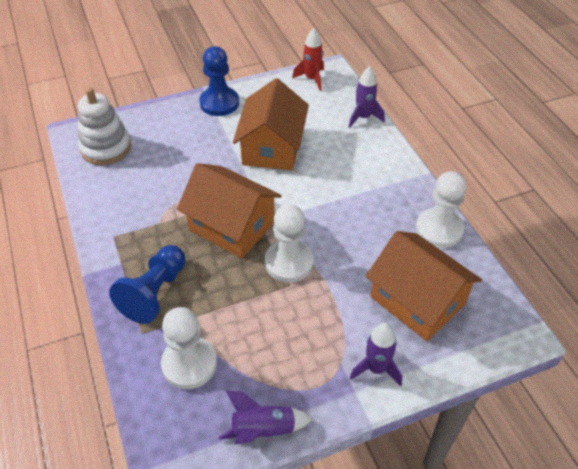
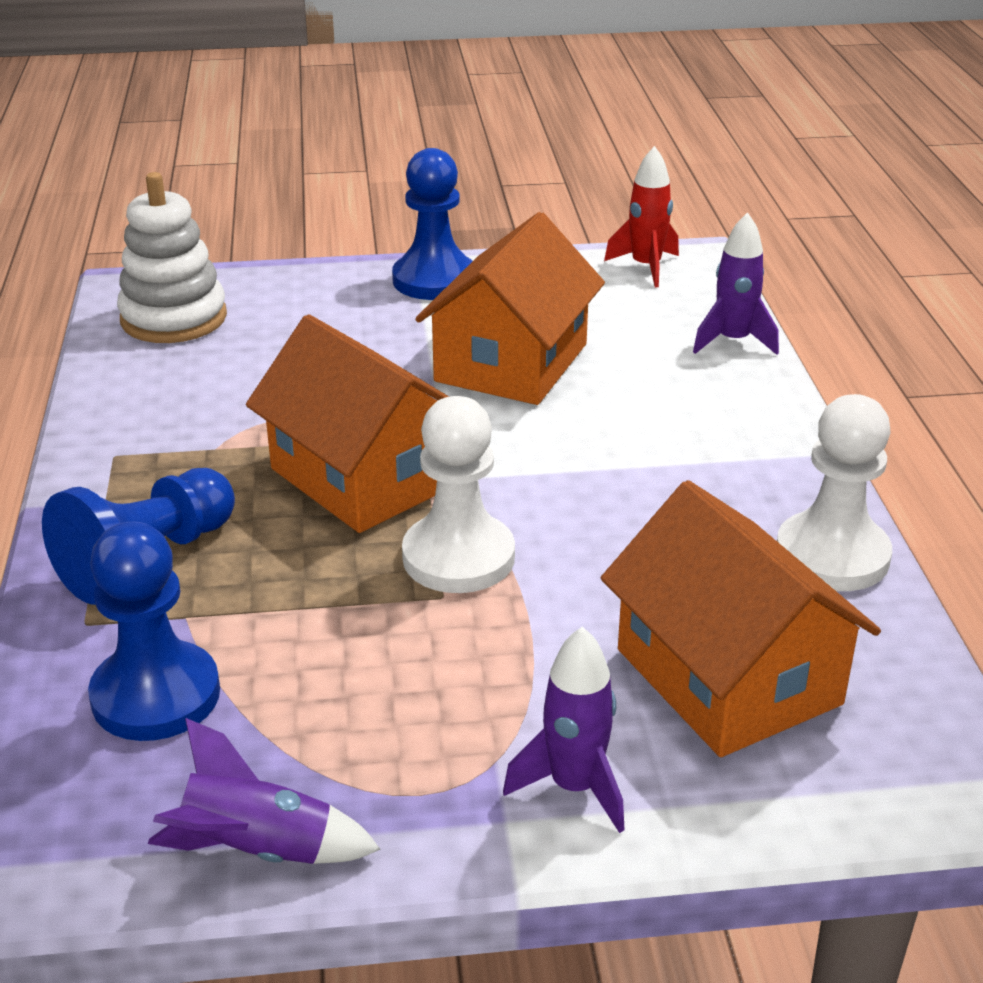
camera: 15 degrees right, 15 degrees down
white pawn [161,307,217,389] -> blue pawn [88,522,220,741]

